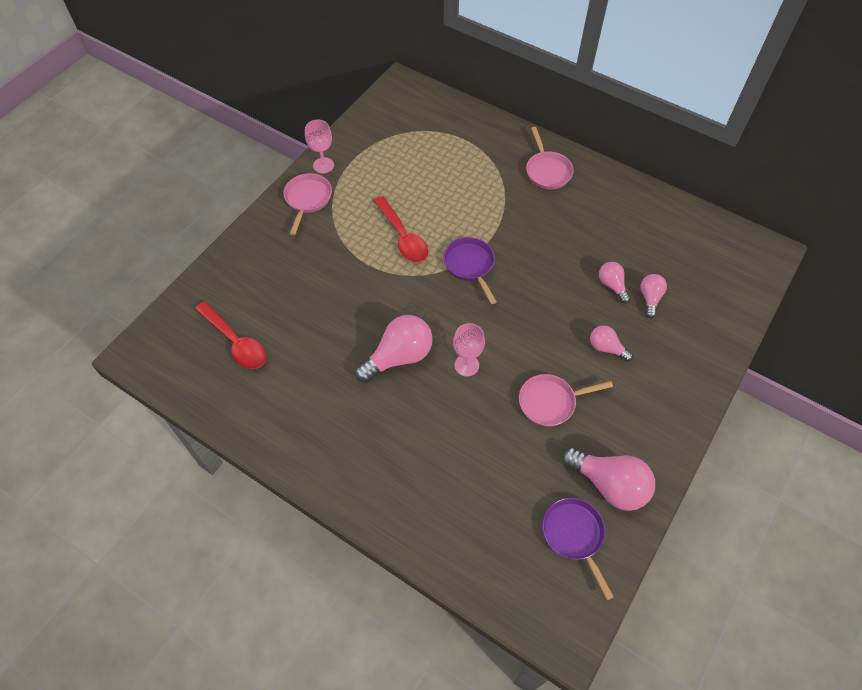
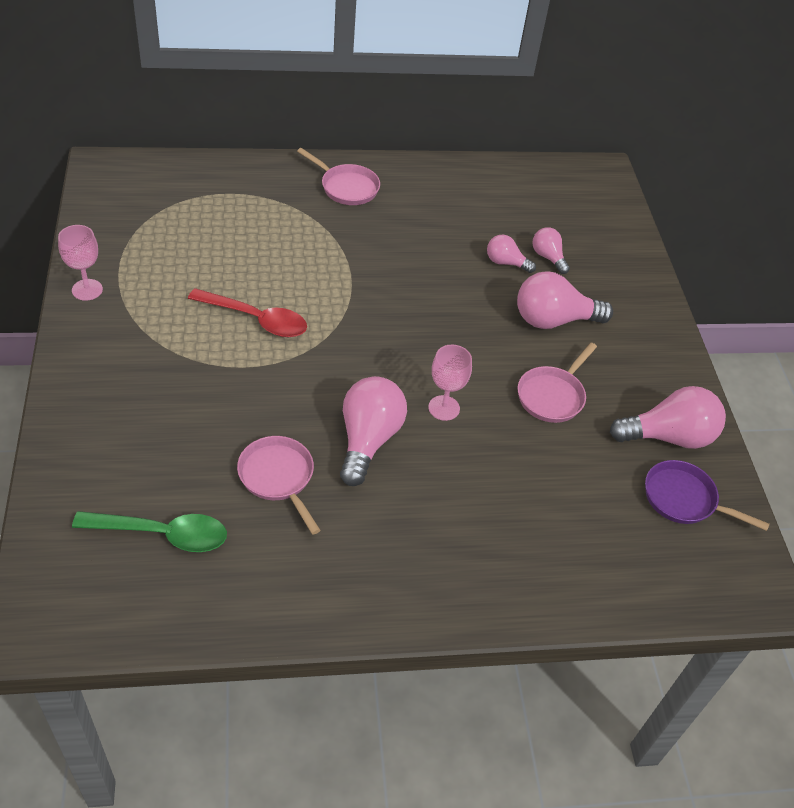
camera: 45 degrees left, 10 degrees down
red spoon [195,301,266,369] -> green spoon [72,511,227,552]
pink pan [284,173,332,235] -> pink pan moved to [237,436,320,535]
purple pan [444,237,497,304] -> none
pink light bulb [590,325,633,362] -> pink light bulb [517,271,613,329], size x1.81

